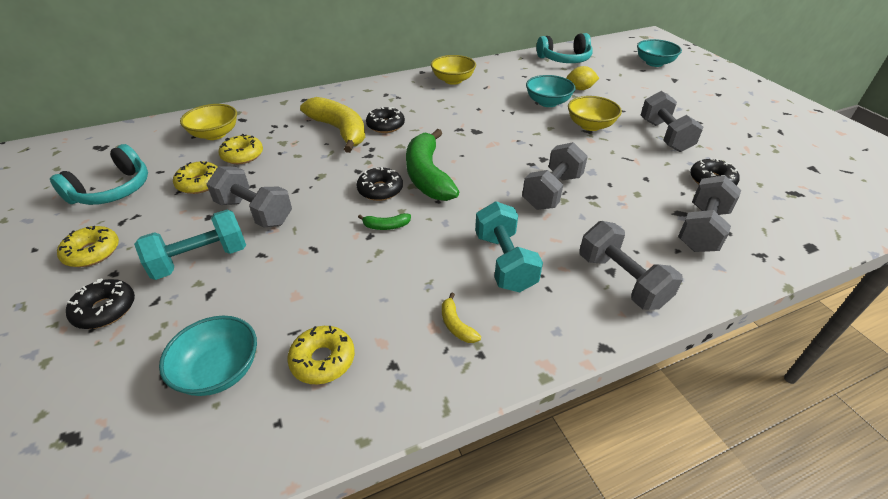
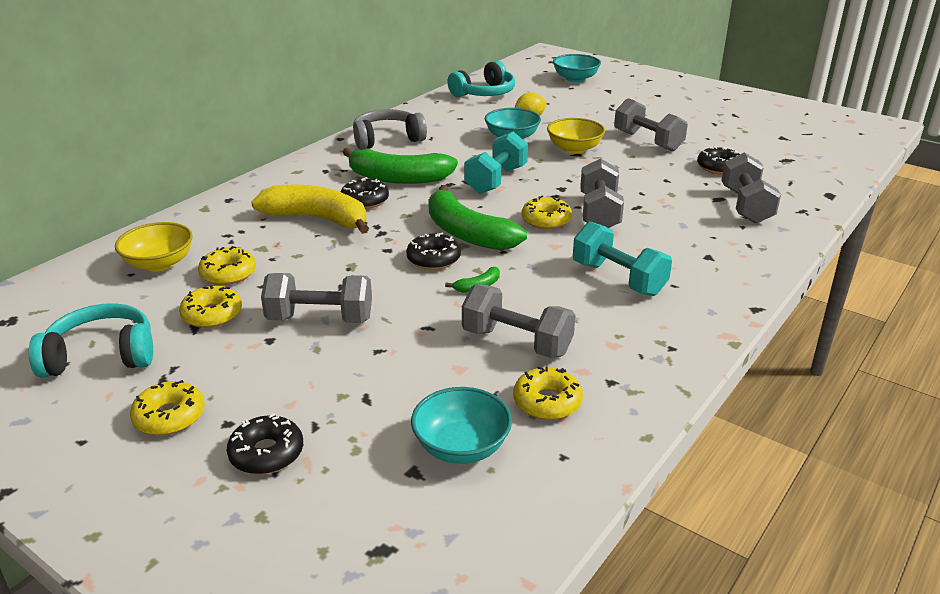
camera: 30 degrees left, 10 degrees down
turquoise headphones [50,144,148,205] -> turquoise headphones turned 105 degrees counterclockwise [28,303,153,378]
turquoise dumbbell [134,210,246,280] -> turquoise dumbbell moved to [464,132,528,194]
yellow bowl [431,55,476,85] -> grey headphones [353,109,427,150]
yellow banana [442,292,481,343] -> none
grey dumbbell [580,221,683,310] -> grey dumbbell moved to [462,284,576,358]
none -> green banana [342,148,458,184]
none -> yellow donut [522,196,572,229]

